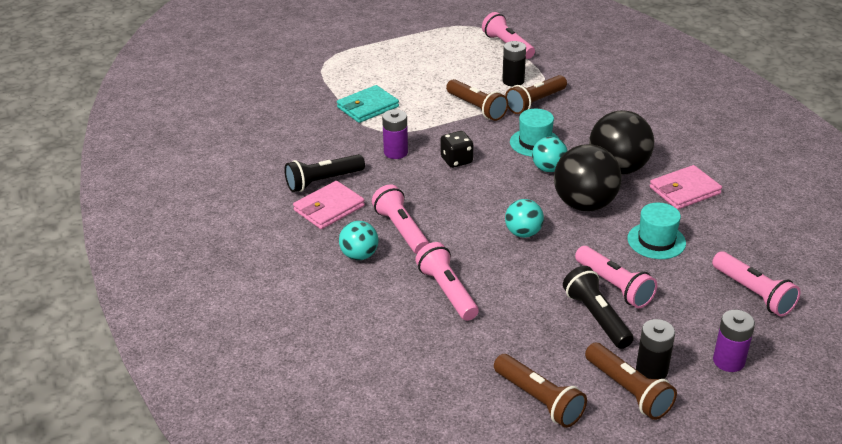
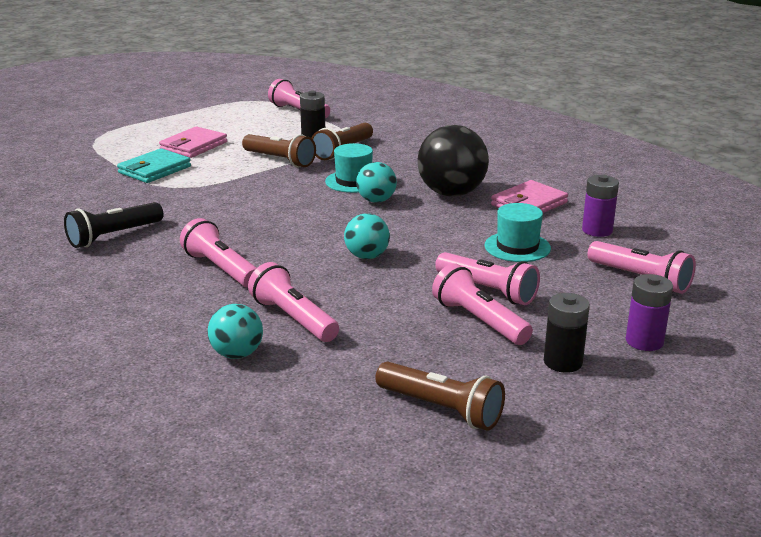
camera: 15 degrees left, 10 degrees down
pink wallet [293,181,365,229] -> pink wallet moved to [159,127,227,158]
turquoise ball [339,221,379,260] -> turquoise ball moved to [207,304,263,359]
purple battery [382,109,408,159] -> purple battery moved to [582,174,619,237]
black dice [441,131,473,168] -> none
black ball [554,144,622,211] -> none
black flashlight [563,266,634,349] -> pink flashlight [432,264,533,345]
brown flashlight [585,343,677,420] -> none

